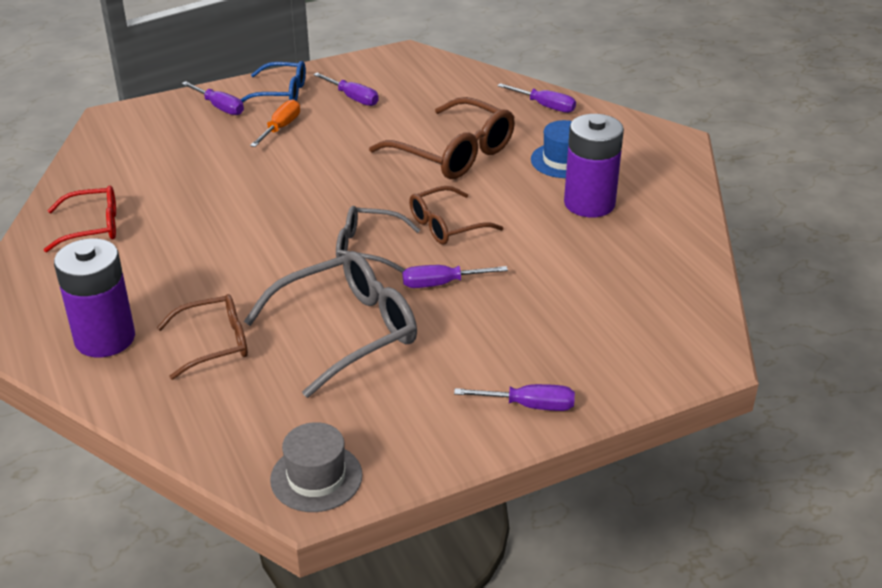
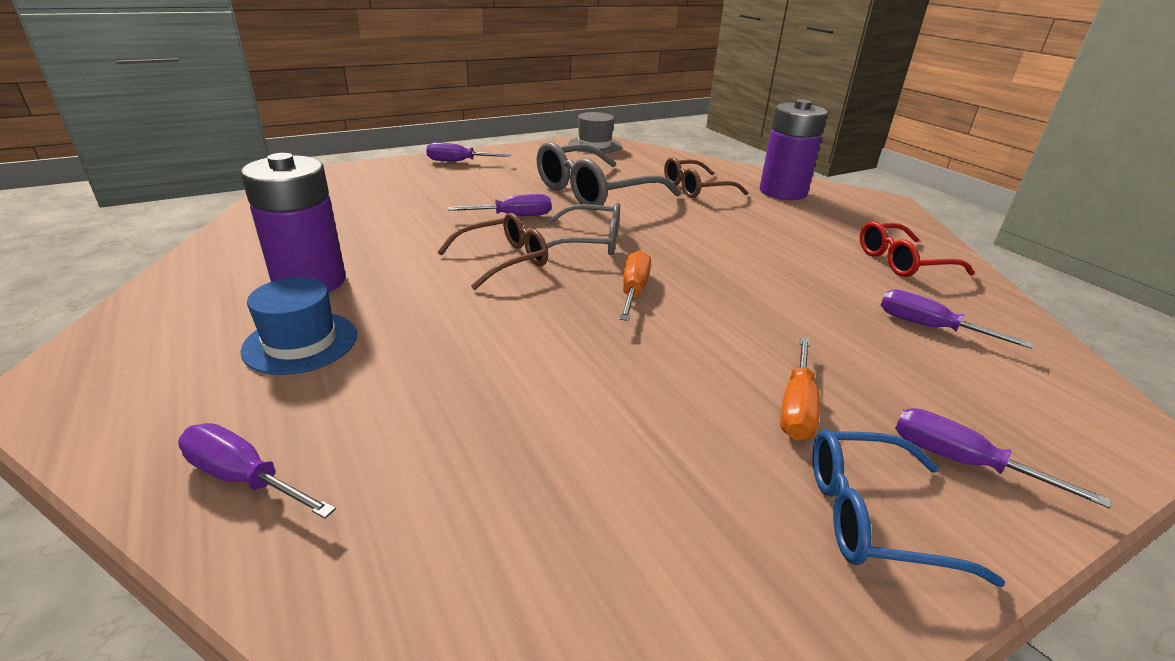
camera: 175 degrees right, 5 degrees down
purple screwdriver [313,73,379,106] -> purple screwdriver moved to [881,289,1034,349]
brown glasses [369,97,515,179] -> none
none -> orange screwdriver [620,250,651,321]

